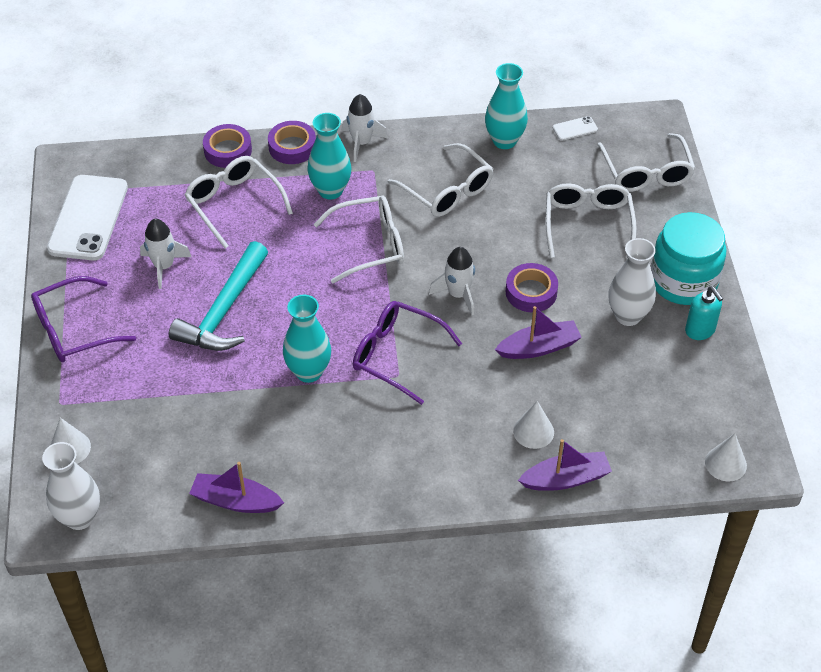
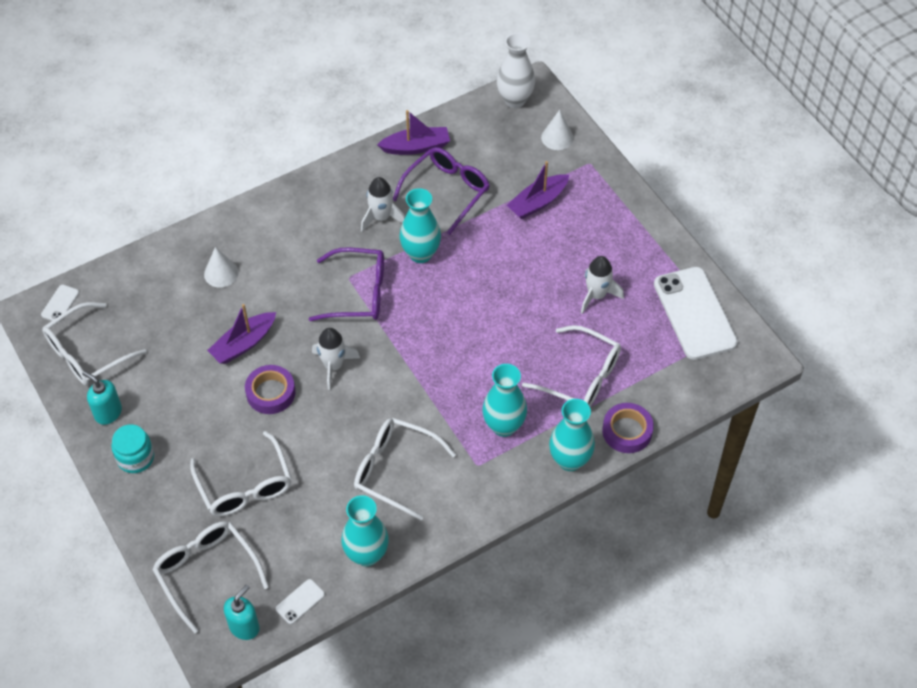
camera: 155 degrees right, 5 degrees up
purple glasses [31,276,136,362] -> purple glasses moved to [393,147,490,235]
turquoise hammer [169,241,268,351] -> none
purple tape [268,121,316,164] -> turquoise vase [549,399,595,471]
white glasses [314,196,404,283] -> white glasses moved to [42,302,147,386]
white rocket [342,94,388,162] -> white rocket moved to [361,177,405,232]
purple boat [518,439,612,491] -> purple boat moved to [507,161,569,219]
white vase [608,238,656,326] -> none
turquoise jar [651,212,726,305] -> turquoise jar [111,424,154,473], size x0.57
white cone [705,433,747,481] -> white phone [41,285,79,323]
none -> turquoise soap dispenser [224,584,260,640]

